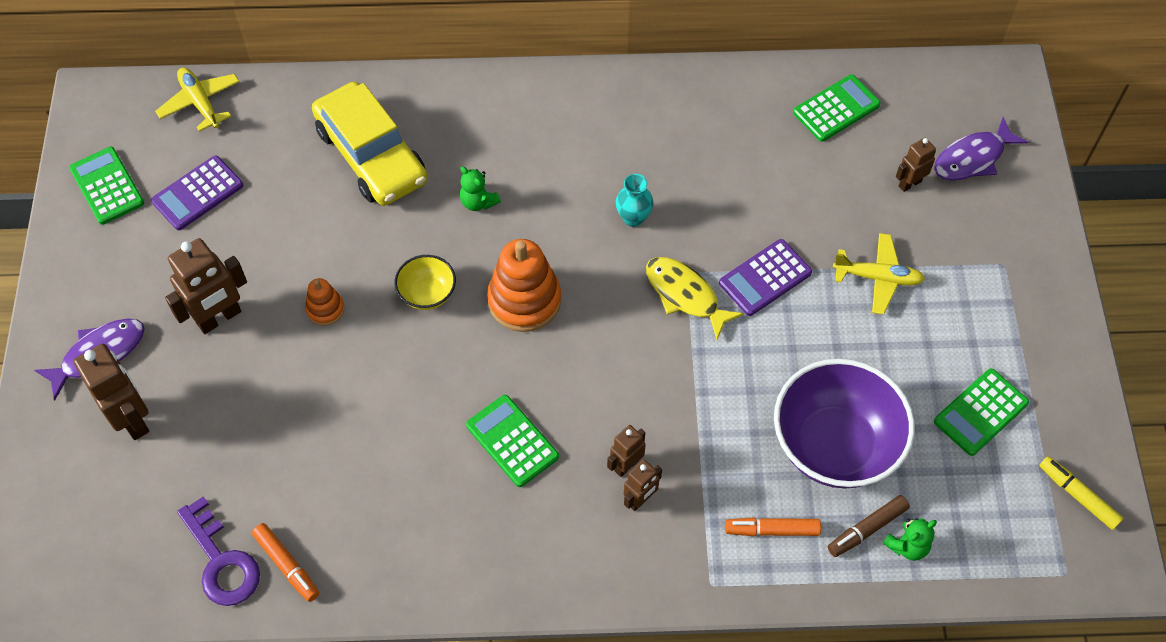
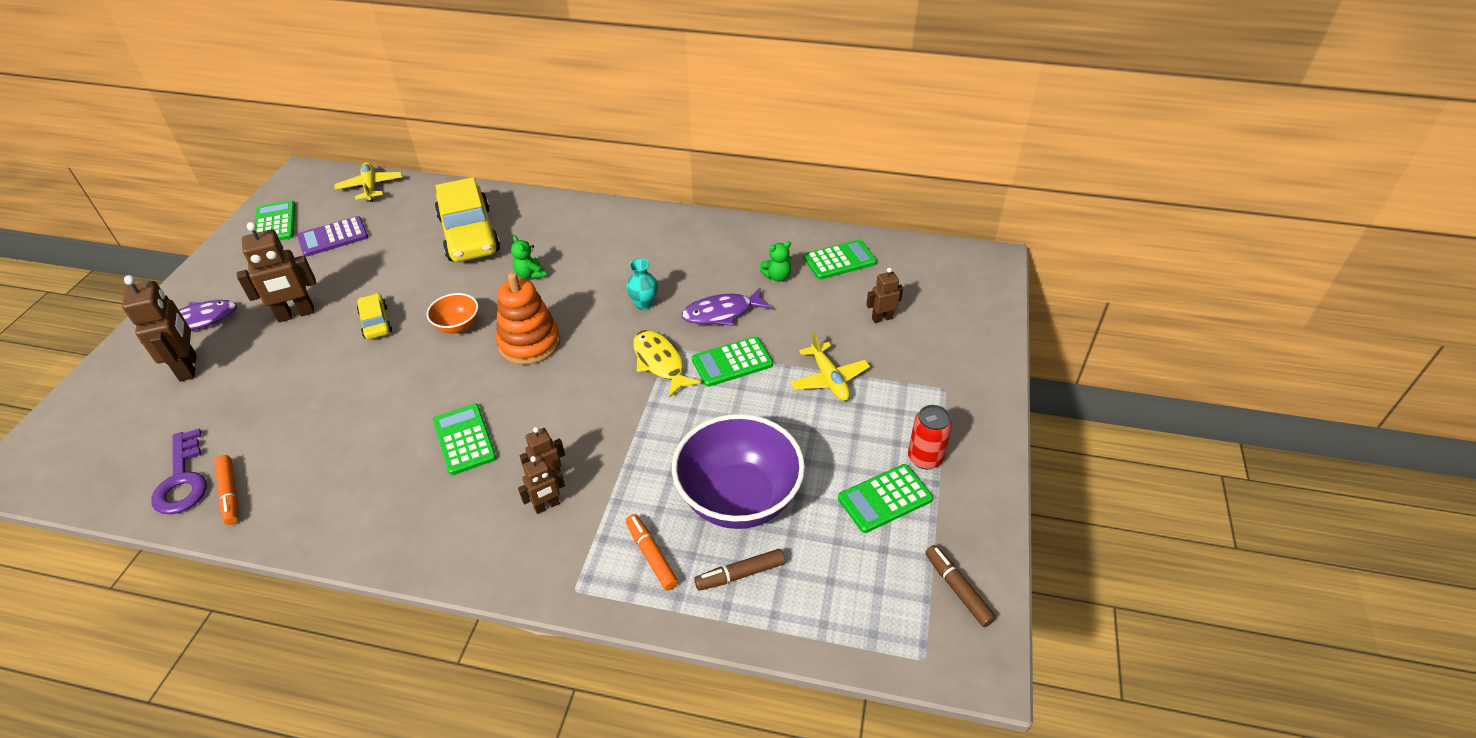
camera: 15 degrees right, 15 degrees down
orange stacking toy [305,278,344,326] -> yellow car [357,293,392,340]
yellow bowl [394,255,456,310] -> orange bowl [427,293,478,334]
purple calculator [719,239,812,316] -> green calculator [692,336,773,387]
orange marker [725,517,821,536] -> orange marker turned 45 degrees clockwise [626,514,678,591]
yellow plane [833,233,925,315] -> yellow plane turned 45 degrees clockwise [790,332,870,401]
green teddy bear [882,518,937,561] -> green teddy bear moved to [760,241,792,282]
purple fish [934,117,1028,181] -> purple fish moved to [682,287,772,326]
yellow marker [1039,456,1124,530] -> brown marker [925,545,996,627]
none -> red can [908,405,952,469]

